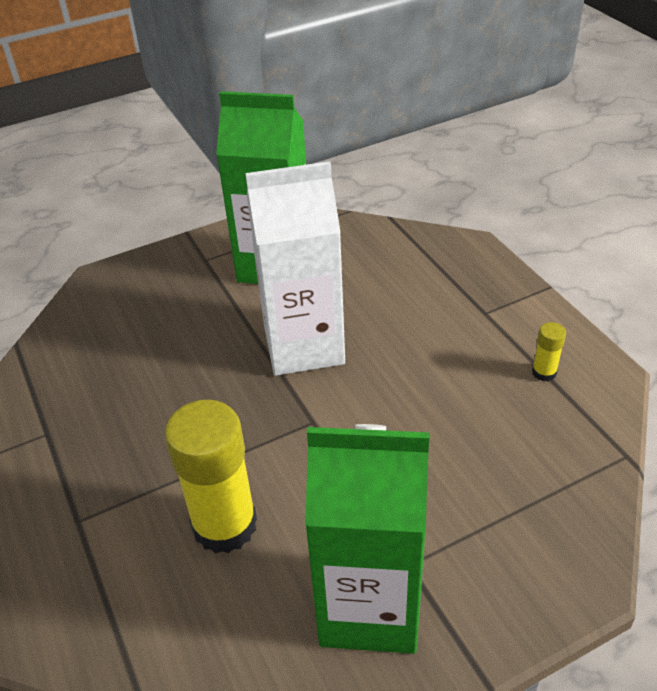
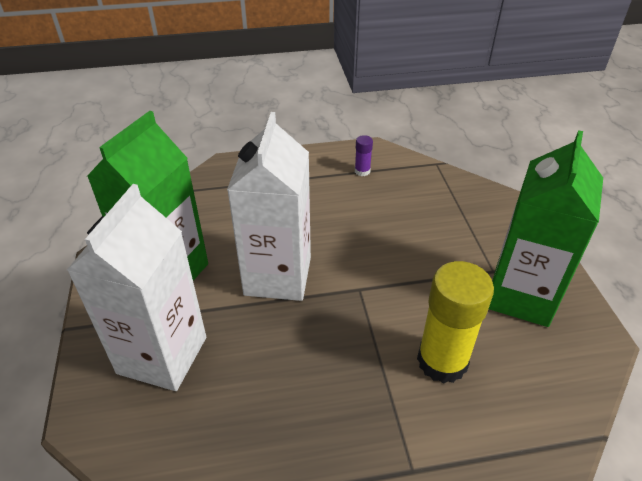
camera: 75 degrees left, 0 degrees up
yellow glue stick [532,322,566,381] -> purple glue stick [355,135,373,176]
none -> white carton [67,184,206,391]

